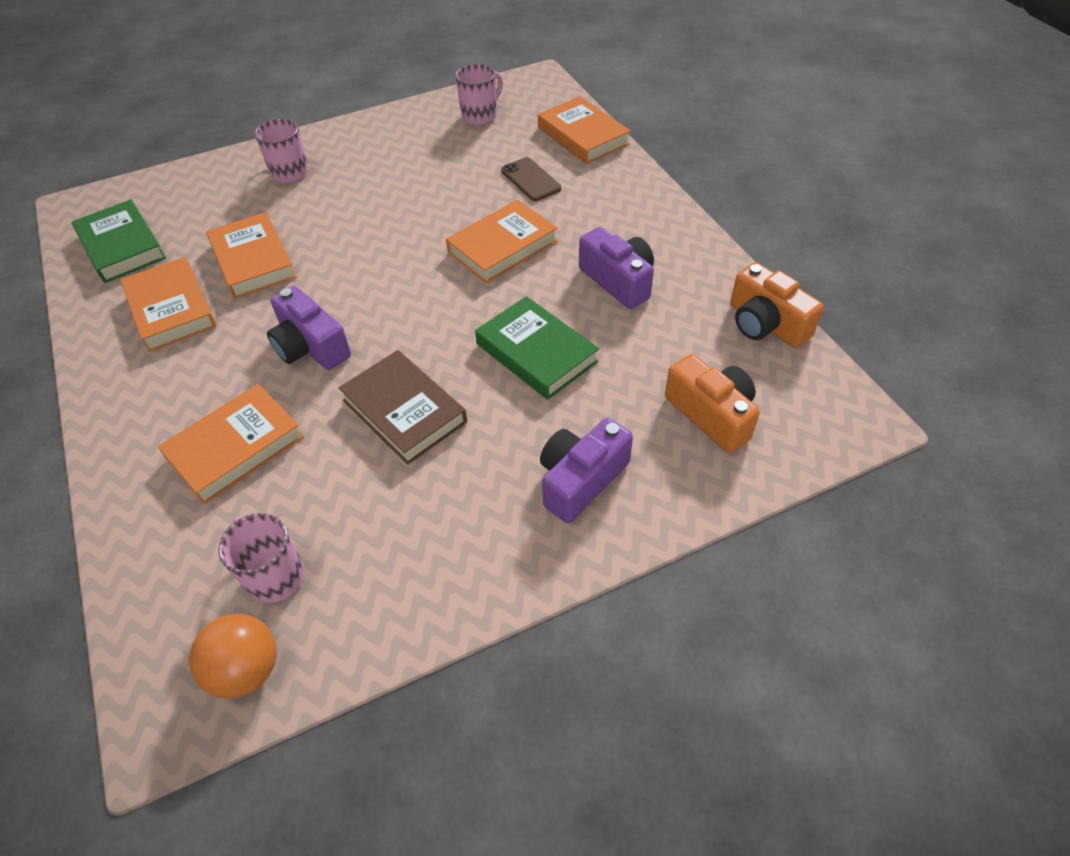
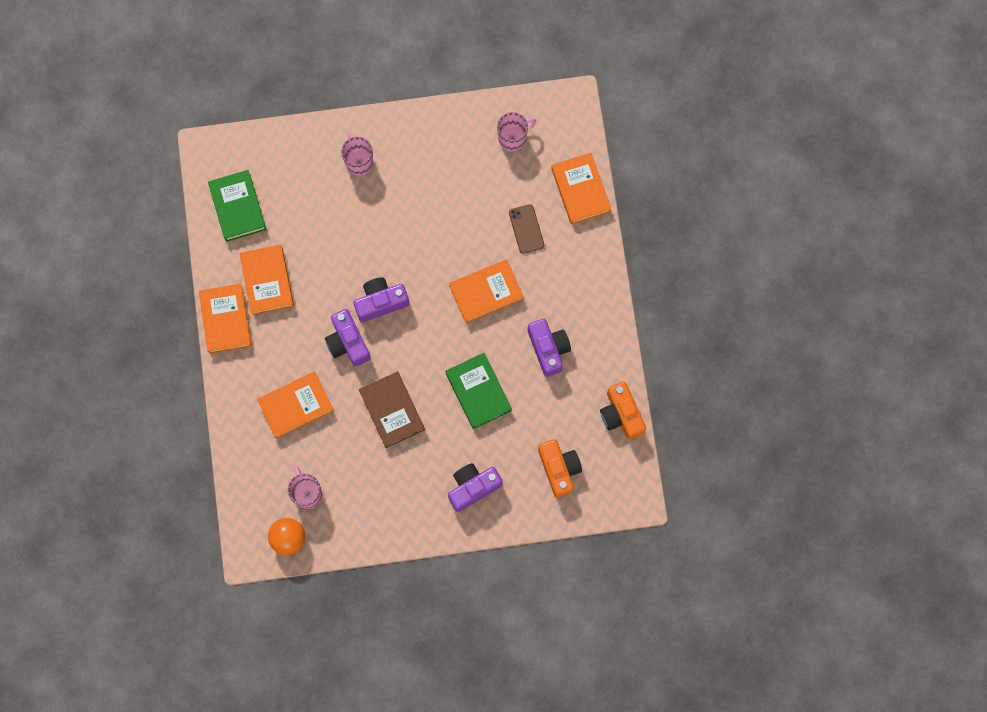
camera: 15 degrees right, 25 degrees up
orange book [206,212,297,299] -> orange book moved to [199,284,252,354]
none -> purple camera [353,277,409,322]

